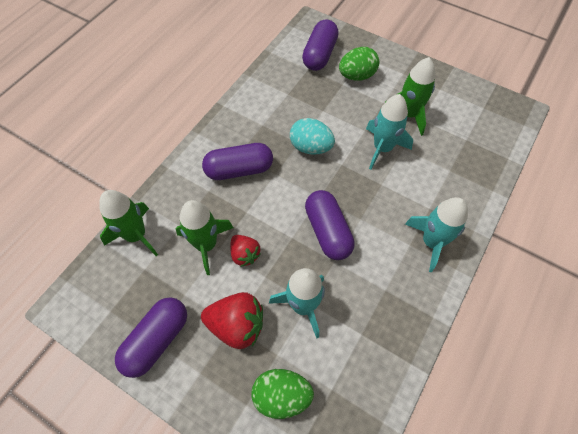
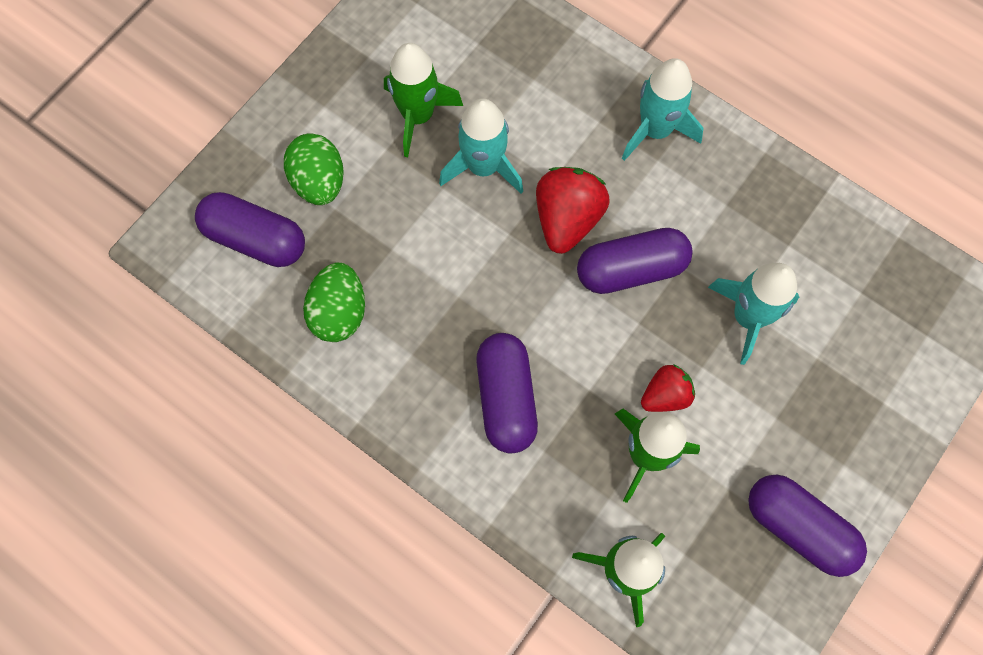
camera: 85 degrees left, 10 degrees up
red strawberry [201,292,263,349] -> red strawberry moved to [536,167,610,254]
green egg [251,369,314,419] -> green egg moved to [303,262,365,342]
turquoise egg [290,118,335,155] -> none

